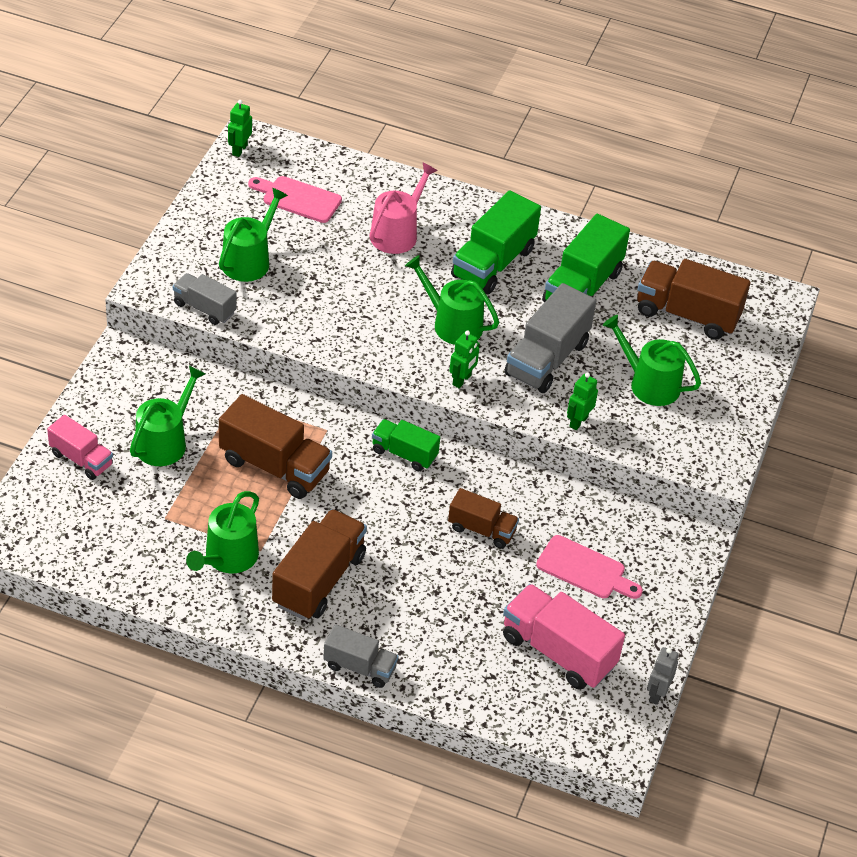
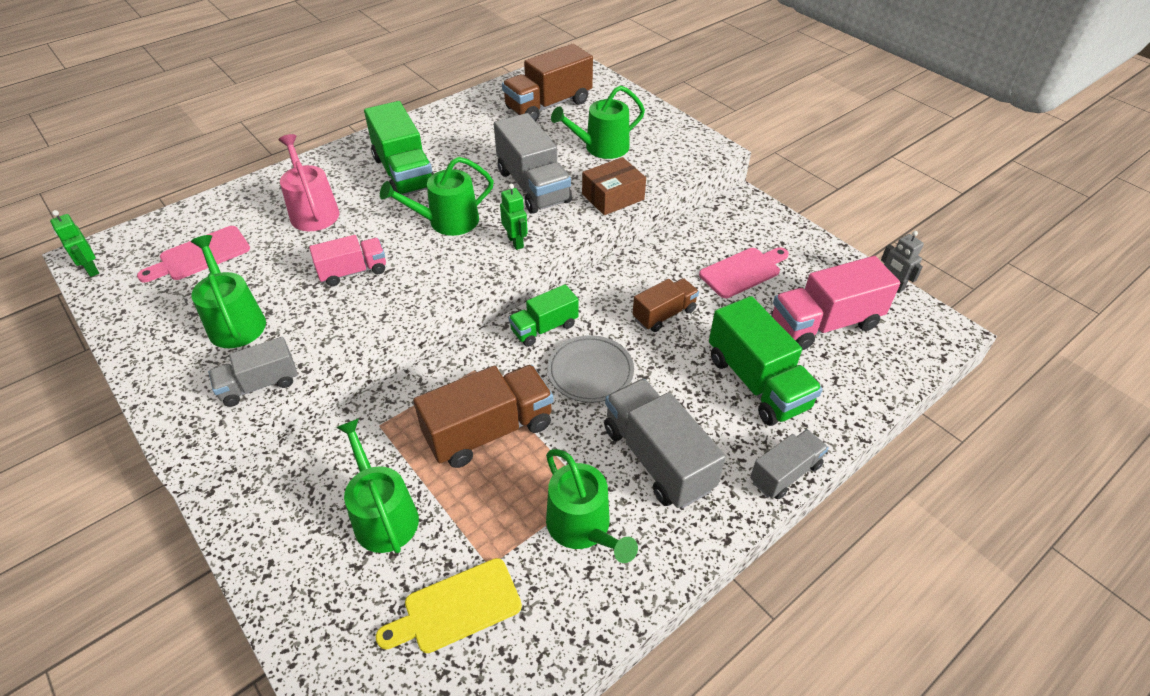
camera: 55 degrees left, 0 degrees up
pink truck [47,415,113,480] -> pink truck moved to [309,235,386,286]
brown truck [272,509,367,620] -> grey truck [604,379,726,508]
green truck [542,214,630,302] -> green truck moved to [709,296,823,426]
green robot [567,373,598,430] -> brown box [582,157,646,215]
none -> yellow cutting board [376,558,522,653]
none -> grey plate [547,335,634,403]

